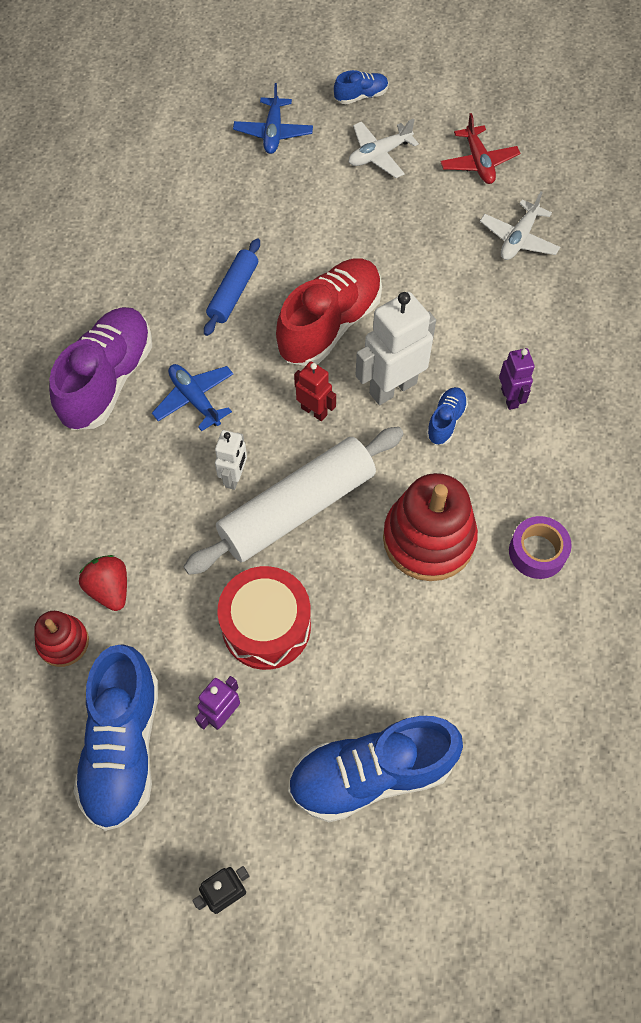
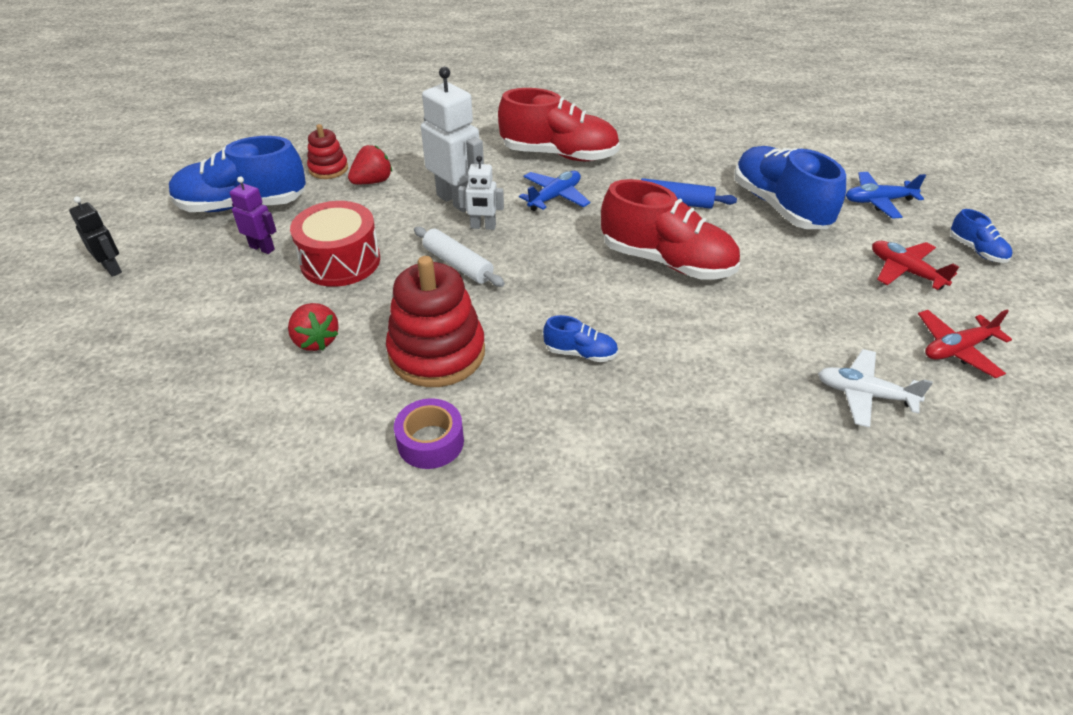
camera: 80 degrees right, 20 degrees down
purple shoe [49,307,152,430] -> red shoe [498,88,620,161]
white rolling pin [183,427,404,575] -> white rolling pin [414,227,505,287], size x0.53
blue shoe [288,716,463,822] -> blue shoe moved to [734,146,846,229]
red robot [294,361,336,421] -> none
white plane [349,118,419,178] -> red plane [872,241,959,290]
white robot [355,292,436,405] -> white robot moved to [421,67,484,212]
purple robot [499,348,535,410] -> none
none -> red strawberry [288,303,339,351]

